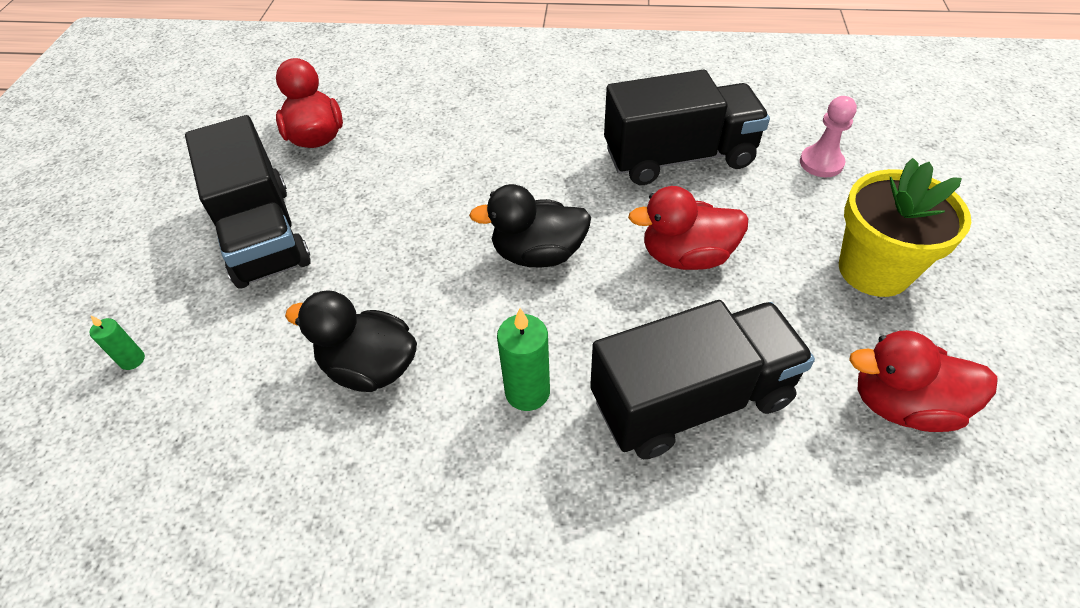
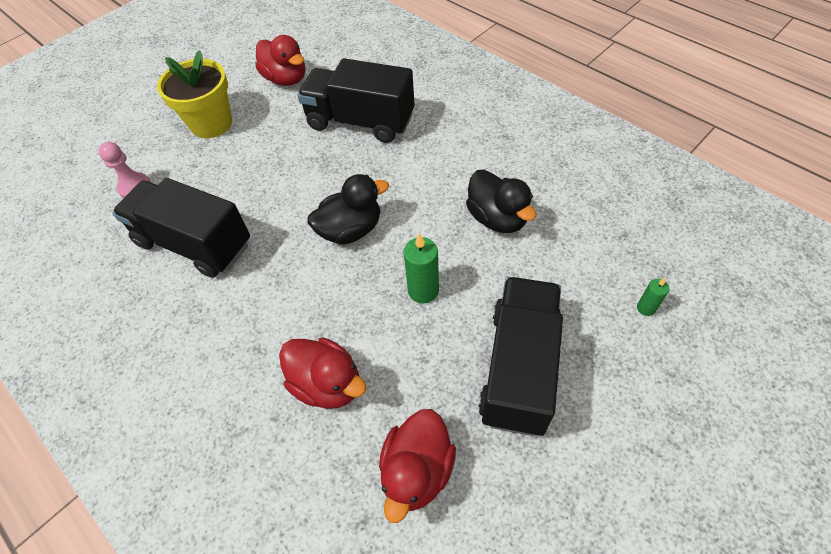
camera: 140 degrees left, 5 degrees up
black duck [469,184,591,267] -> black duck turned 60 degrees counterclockwise [307,174,389,244]
green candle [497,308,550,411] -> green candle moved to [403,233,439,304]
red duck [628,186,748,270] -> red duck moved to [279,337,367,409]

